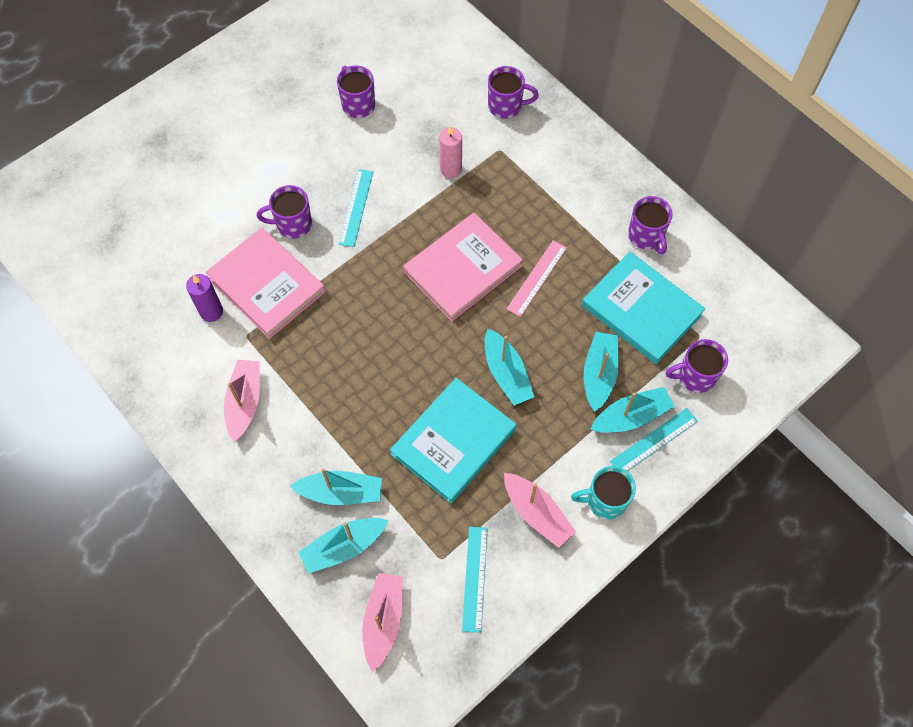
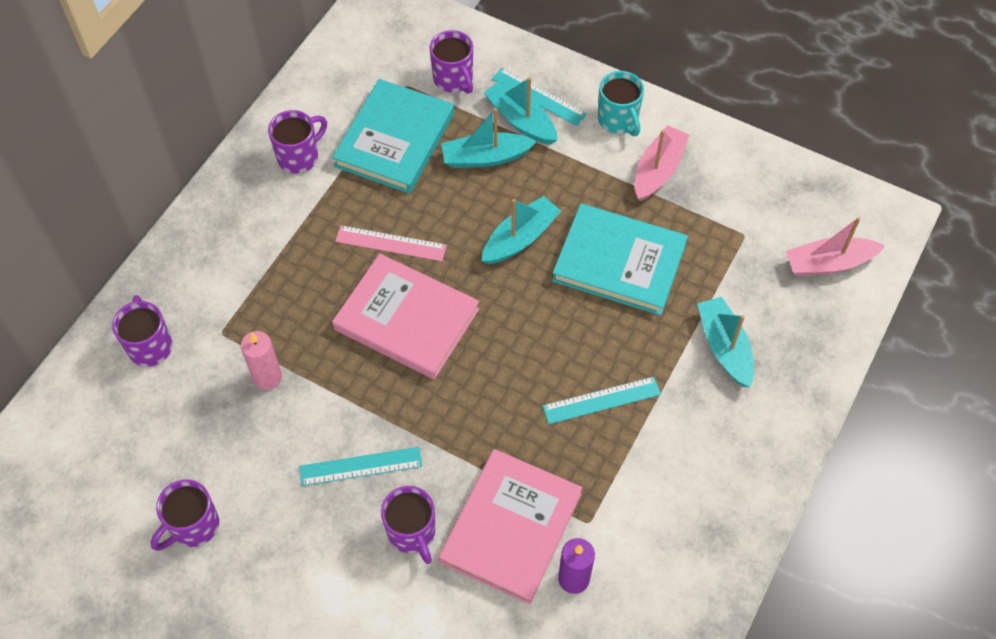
camera: 110 degrees left, 5 degrees down
pink boat [224,360,260,442] -> none
turquoise boat [298,518,388,574] -> none
turquoise ruler [462,526,488,633] -> turquoise ruler moved to [543,377,661,424]

